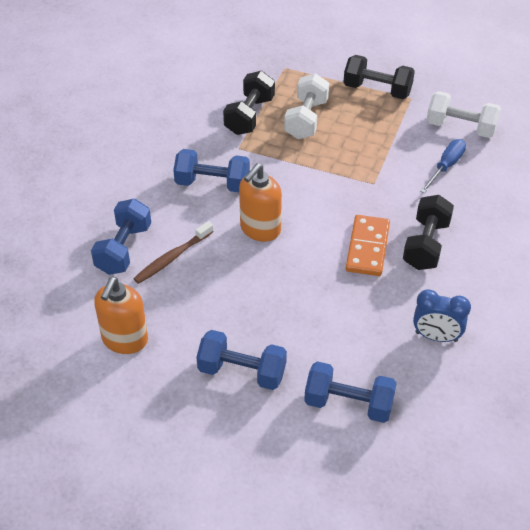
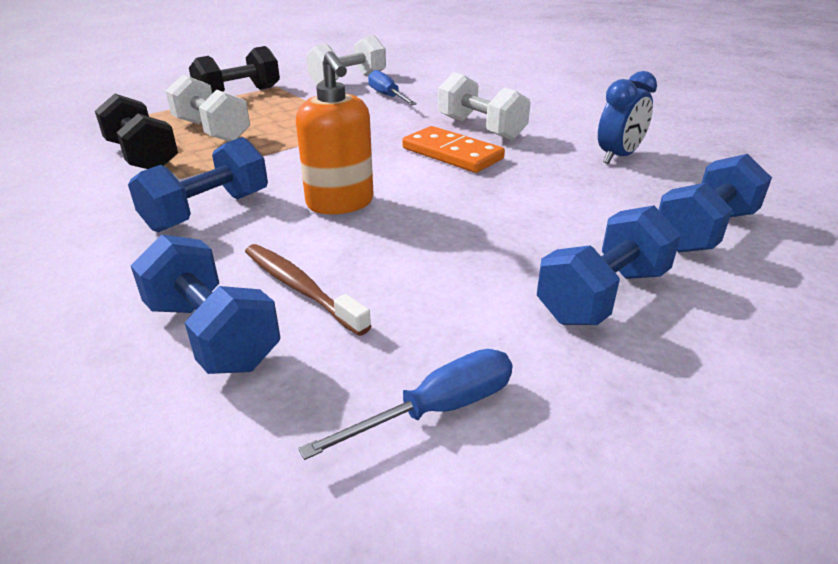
camera: 60 degrees left, 15 degrees down
orange soap dispenser [94,277,148,354] -> blue screwdriver [298,349,513,460]
brown toothbrush [133,221,214,284] -> brown toothbrush turned 150 degrees clockwise [245,244,371,336]
black dumbbell [403,195,454,270] -> white dumbbell [438,72,531,140]

